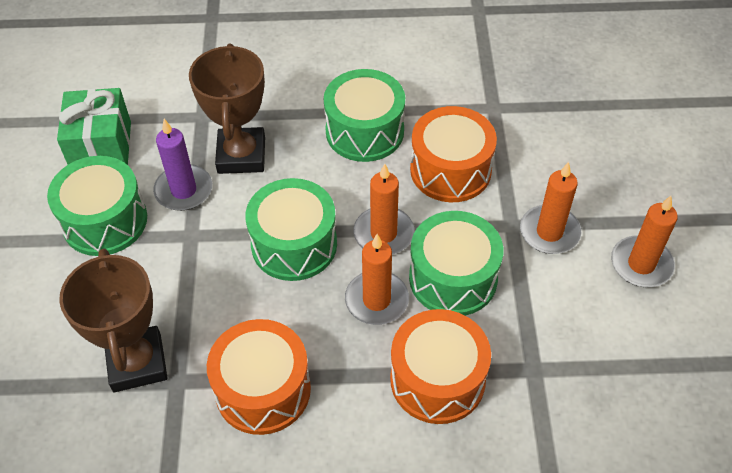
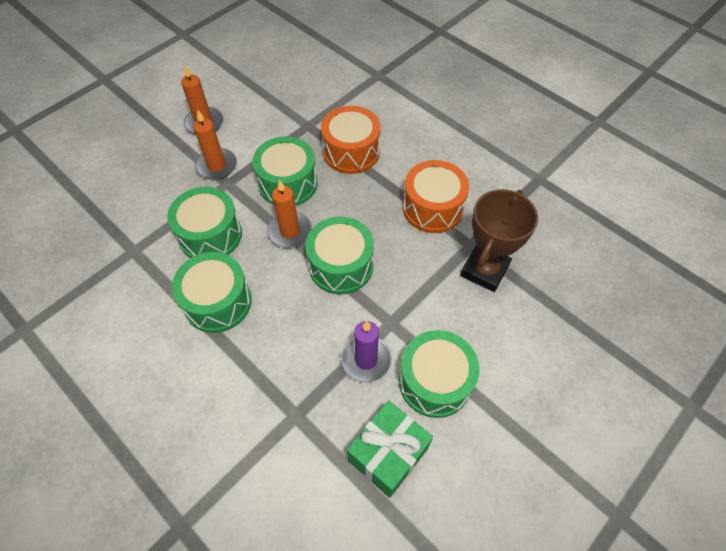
camera: 135 degrees left, 5 degrees up
brown trophy [189,44,265,174] -> none
orange candle [345,234,409,325] -> none
orange drum [410,106,497,202] -> green drum [167,187,242,258]

